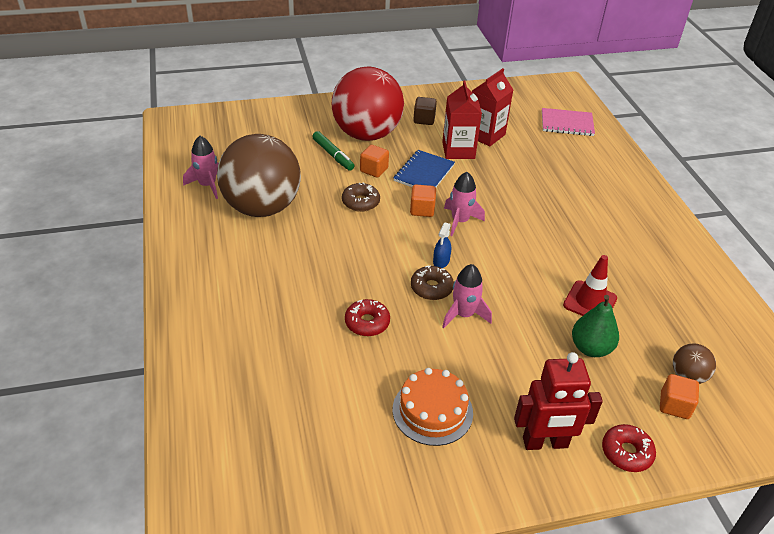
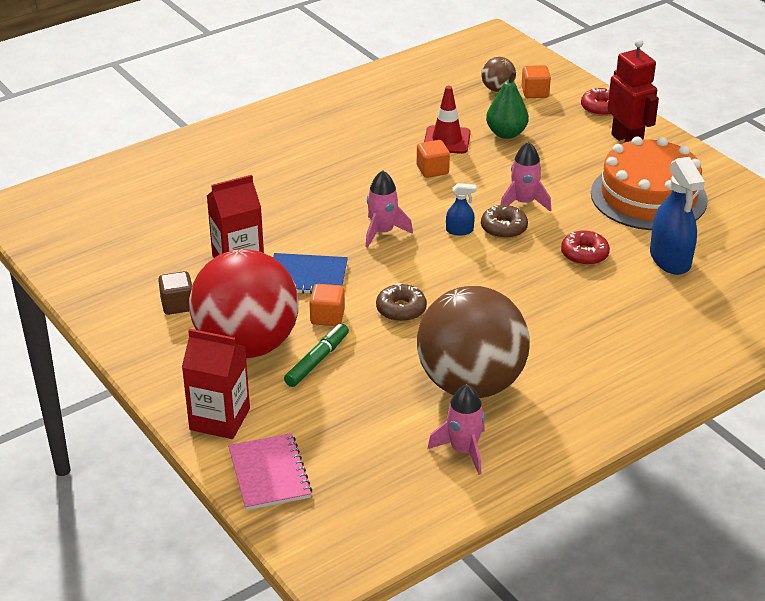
camera: 110 degrees left, 5 degrees down
orange cake [393,368,473,446] -> orange cake [591,137,708,230], size x1.57
orange cube [410,184,436,217] -> orange cube moved to [417,140,450,178]
red carton [472,68,513,147] -> red carton moved to [182,329,250,439]
pink notebook [542,108,595,136] -> pink notebook moved to [228,433,312,510]
none -> blue spray bottle [650,157,705,275]

